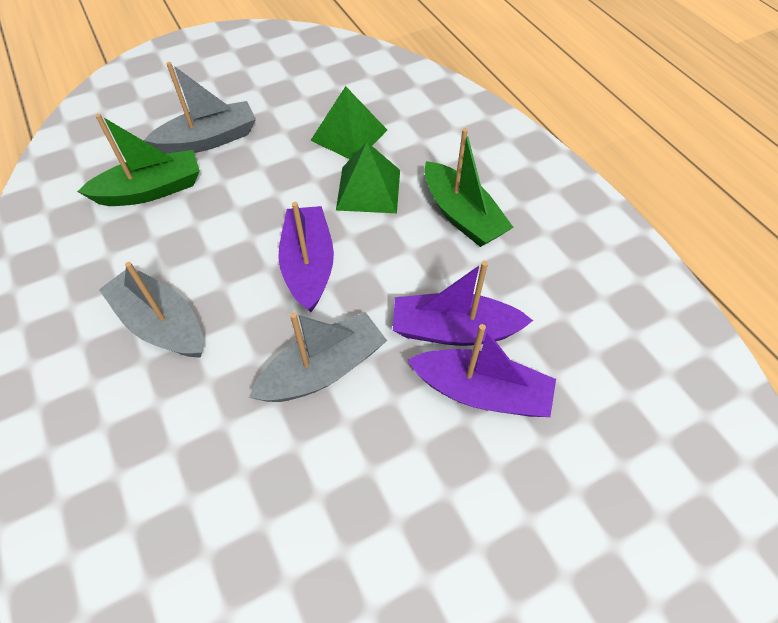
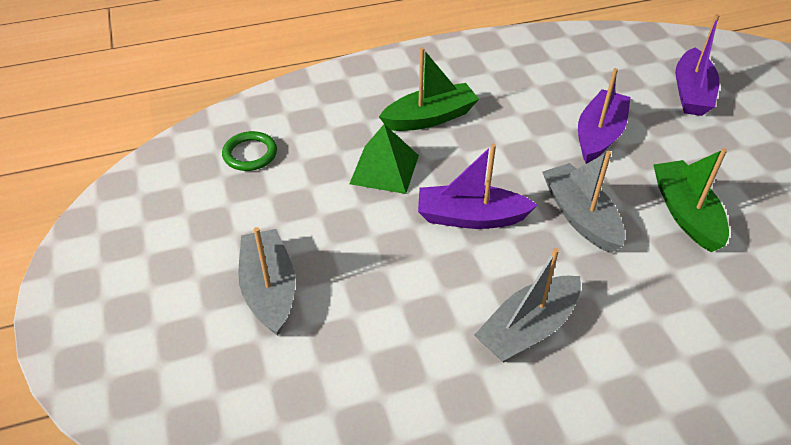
camera: 80 degrees left, 10 degrees down
green boat [77,114,200,206] -> green boat moved to [654,148,729,252]
green pyramid [310,86,387,159] -> none
purple boat [393,261,533,346] -> purple boat moved to [675,14,720,116]
none -> green ring [222,131,277,171]

